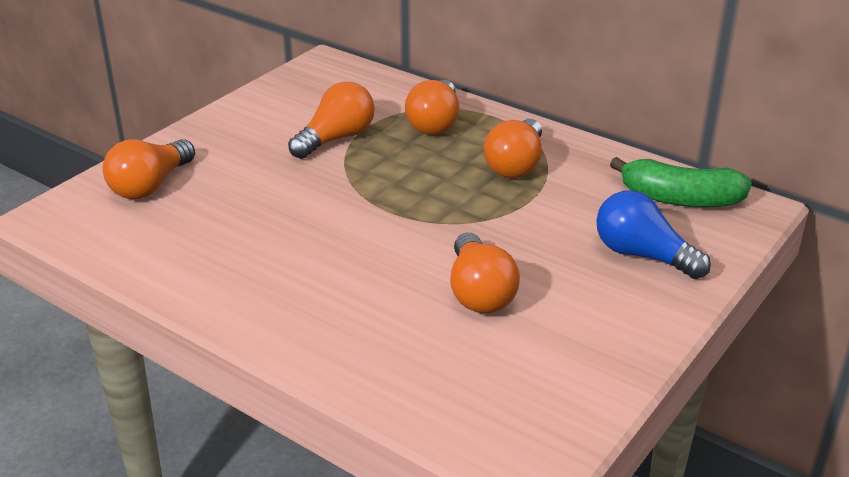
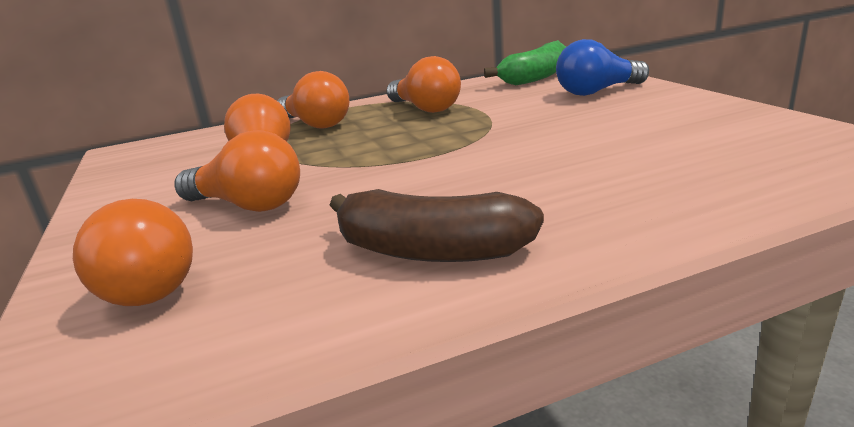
camera: 55 degrees left, 10 degrees down
orange light bulb [450,232,520,313] -> orange light bulb moved to [174,130,300,212]
none -> brown banana [329,189,544,262]

